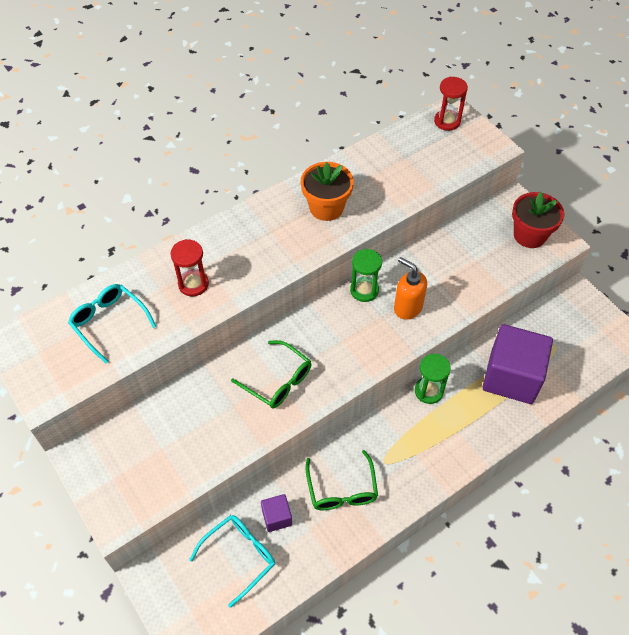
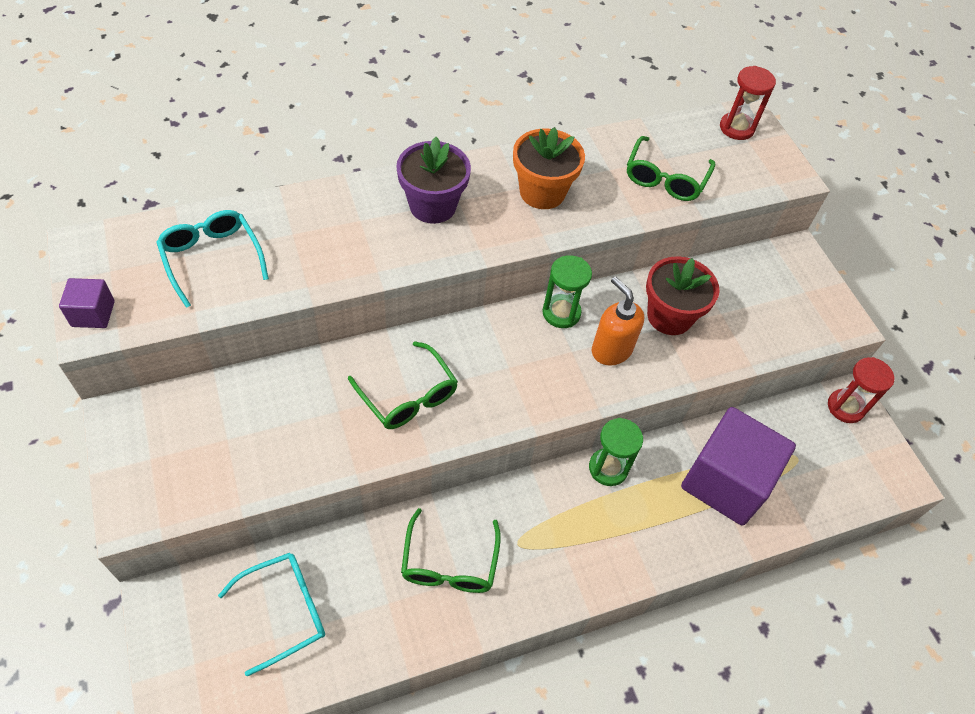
camera: 10 degrees right, 0 degrees up
red hourglass [170,239,209,296] -> red hourglass moved to [828,357,894,423]
purple cube [261,494,292,532] -> purple cube moved to [59,278,115,328]
red flower pot [512,192,564,248] -> red flower pot moved to [646,256,720,335]
none -> purple flower pot [396,137,471,224]
none -> green glasses [627,136,715,201]

